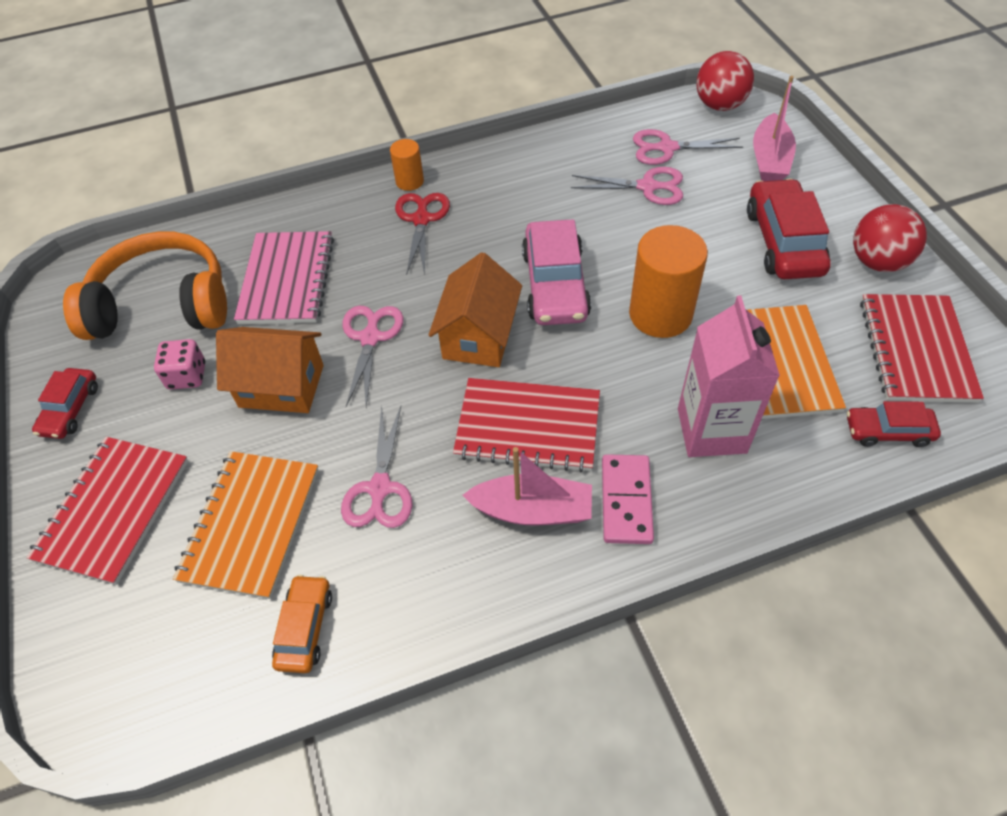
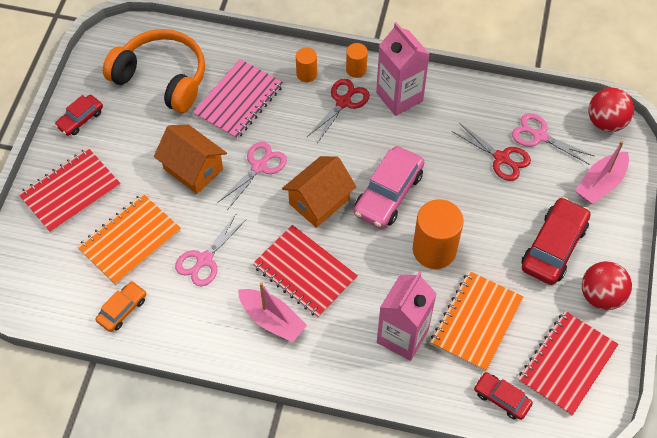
camera: 30 degrees right, 5 degrees up
pink dice [154,339,205,390] -> none
pink scissors [571,167,683,205] -> red scissors [451,123,531,181]
pink domino [602,454,654,544] -> none
none -> orange cylinder [296,47,317,82]
none -> pink carton [376,22,430,116]

